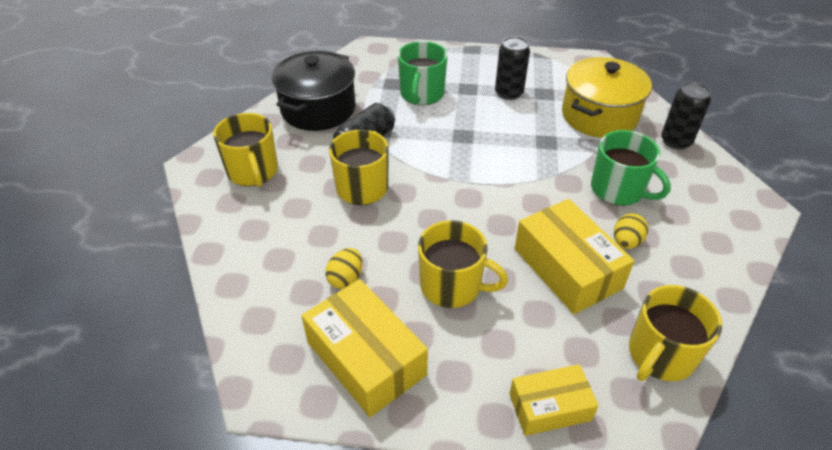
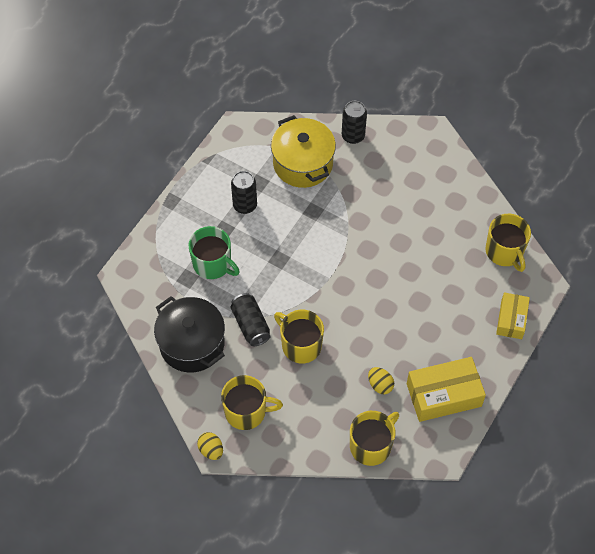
camera: 65 degrees left, 15 degrees up
yellow mug [418,220,508,308] -> yellow mug moved to [350,411,399,466]
yellow box [515,199,634,314] -> none
green mug [591,130,671,206] -> none
yellow egg [614,213,648,249] -> yellow egg moved to [197,432,223,460]

